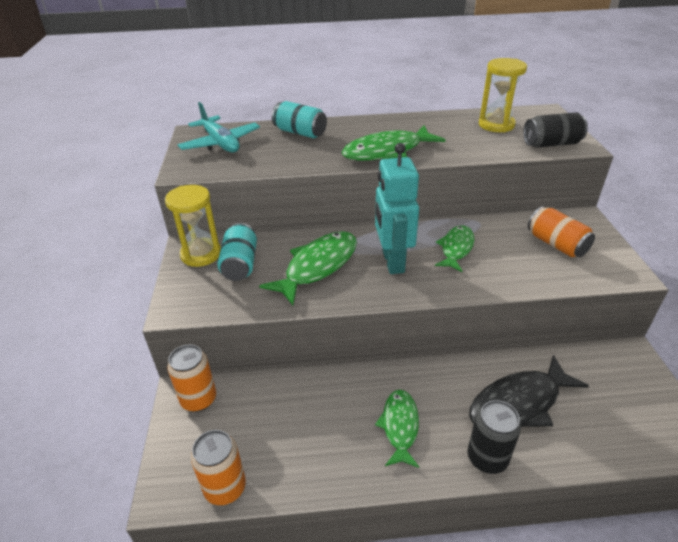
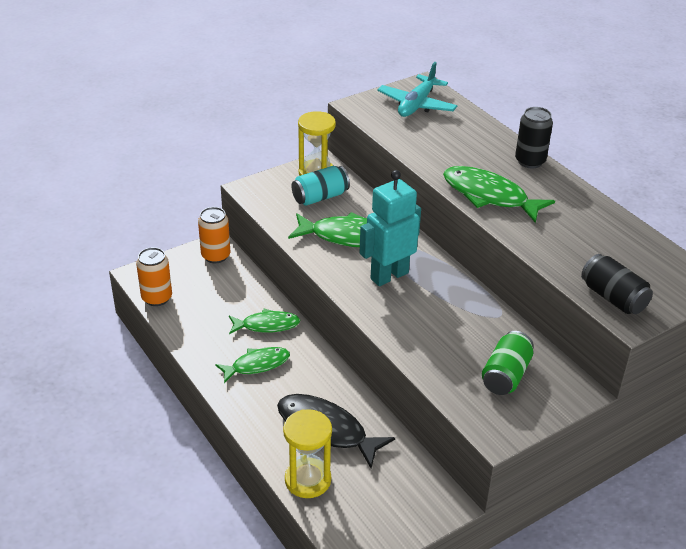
camera: 60 degrees right, 0 degrees up
turquoise can [271,101,327,138] -> none
green fish [435,225,474,272] -> green fish moved to [229,308,300,334]
black can [468,400,521,474] -> black can moved to [515,107,553,168]
yellow hourglass [479,58,527,132] -> yellow hourglass moved to [283,409,332,498]
orange can [528,207,595,257] -> green can [482,331,534,395]

